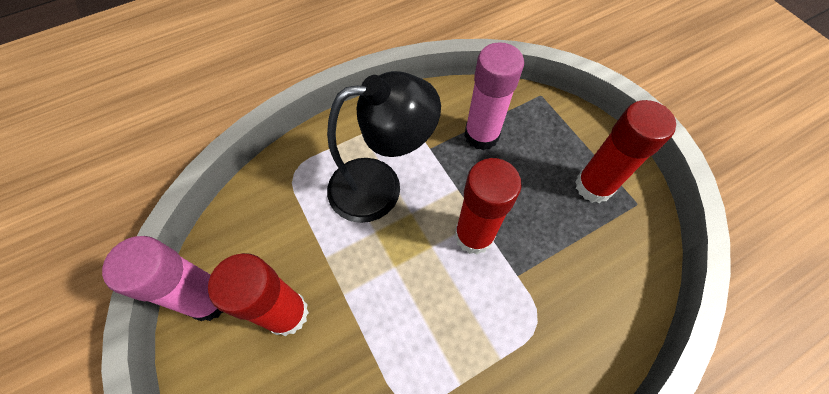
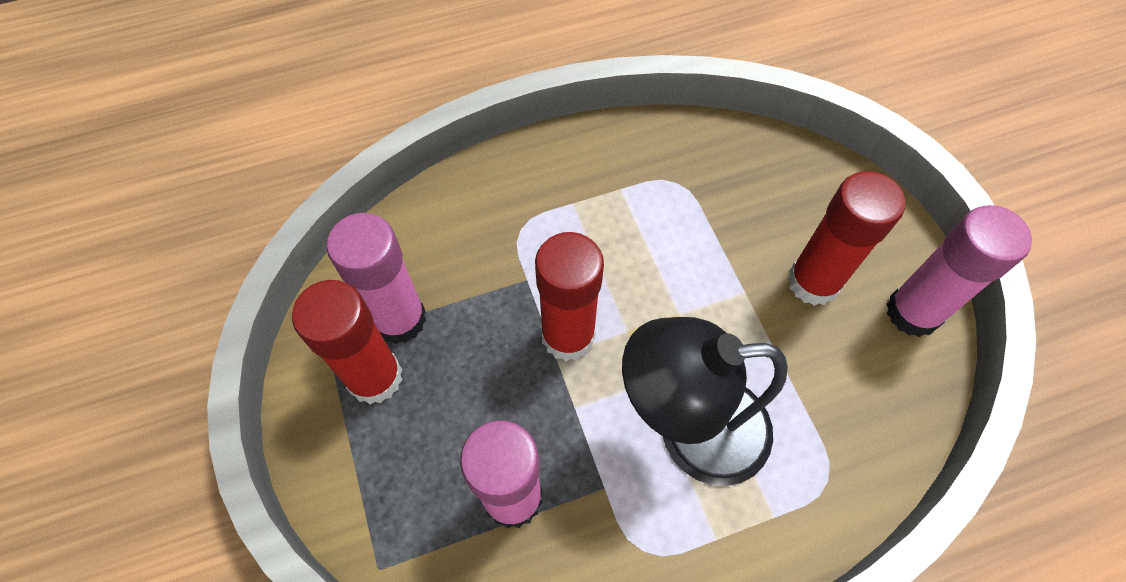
camera: 170 degrees left, 0 degrees up
none -> pink glue stick [327,213,426,344]

